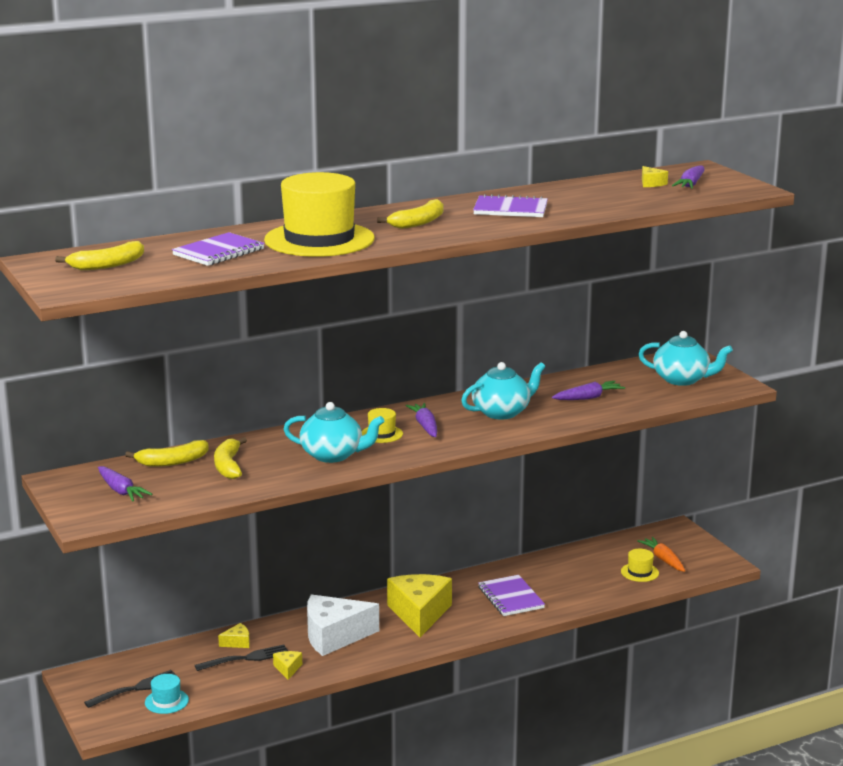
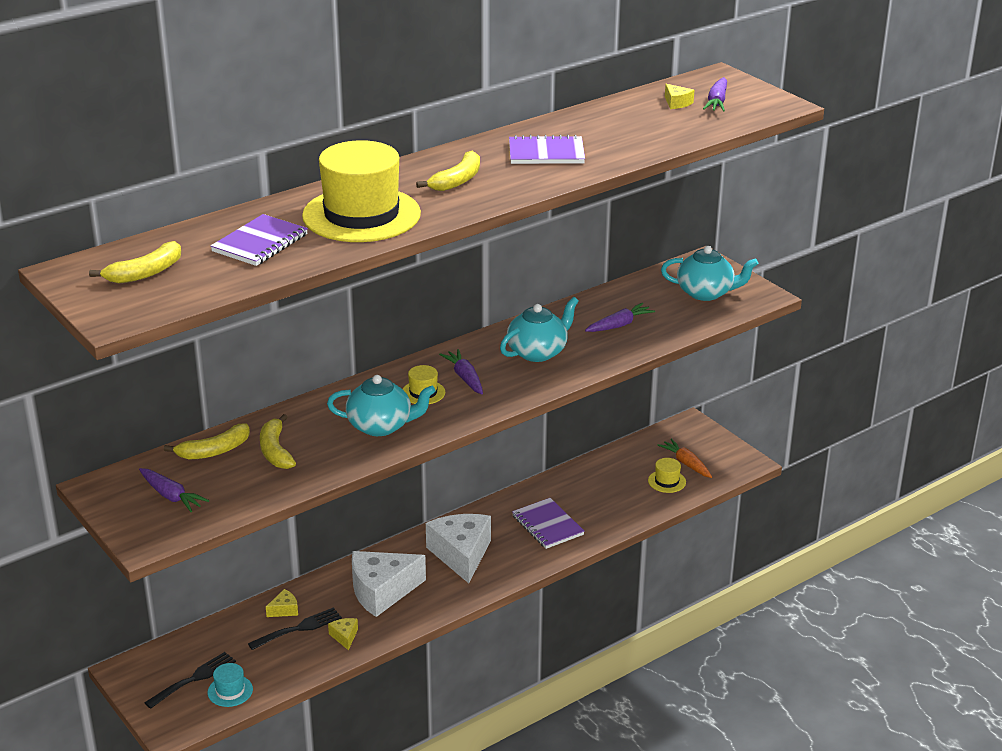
camera: 10 degrees left, 10 degrees up
yellow cheese [387,574,452,637] -> white cheese [426,514,491,583]

